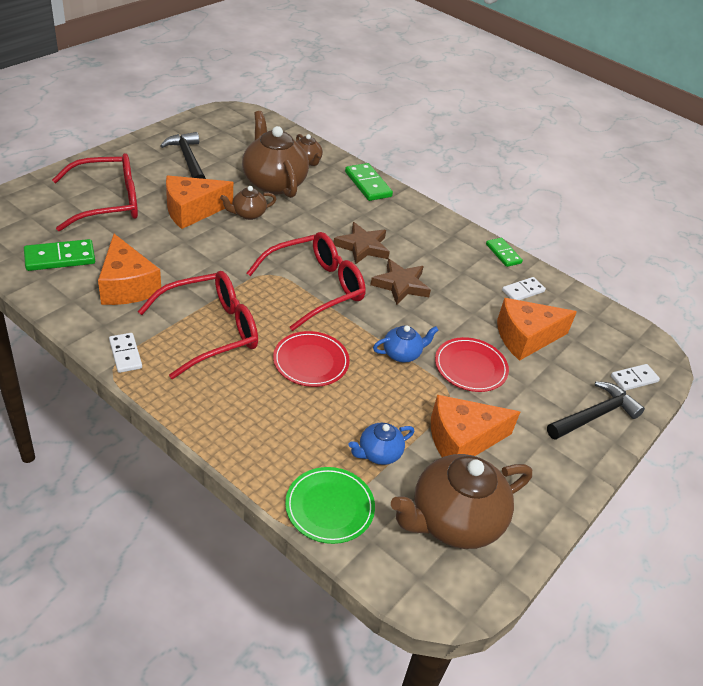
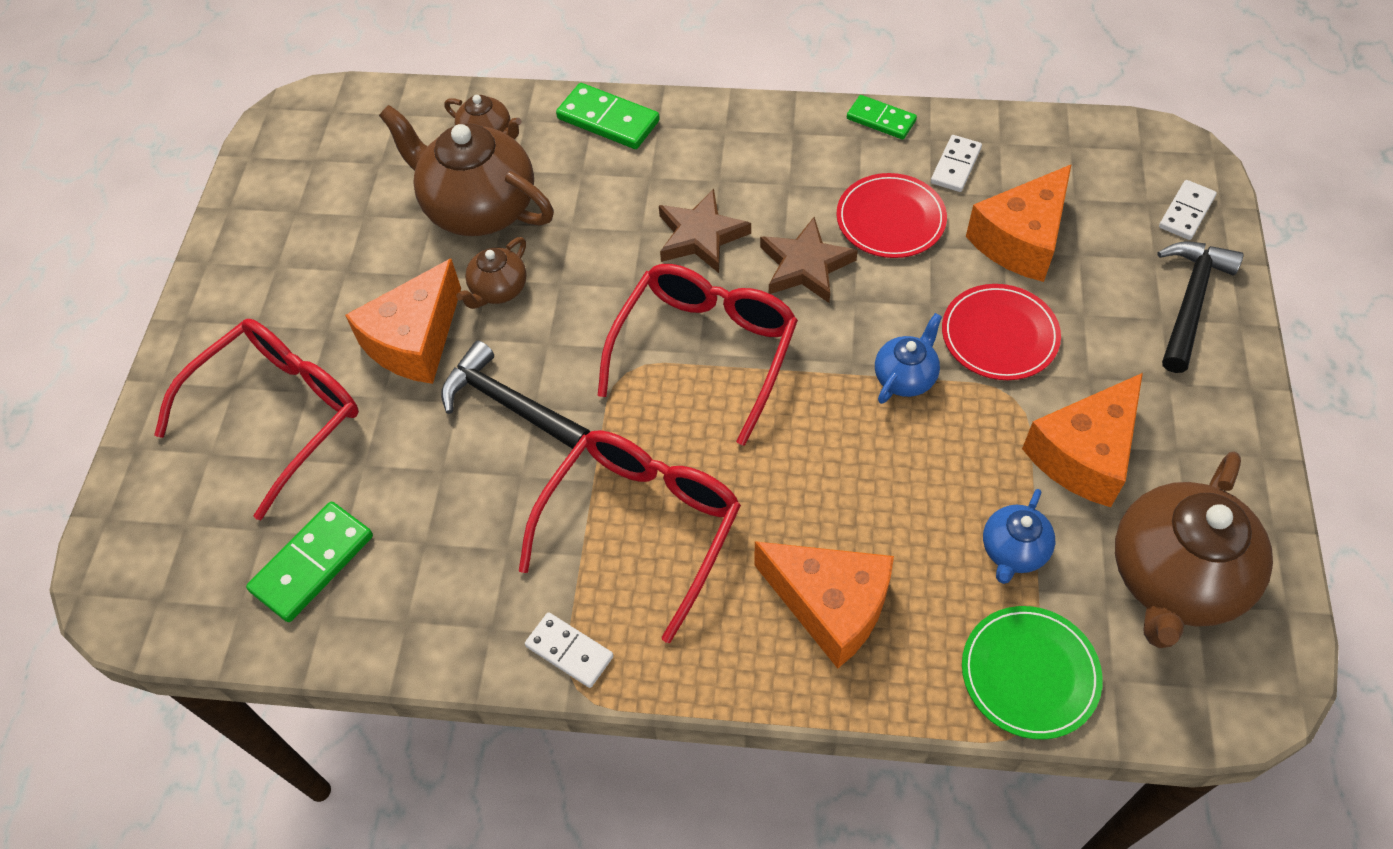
camera: 25 degrees left, 15 degrees up
orange cheese [98,234,161,305] -> orange cheese moved to [754,541,894,669]
black hammer [160,132,206,179] -> black hammer moved to [441,341,591,449]
red plate [273,331,350,387] -> red plate moved to [836,173,947,258]

